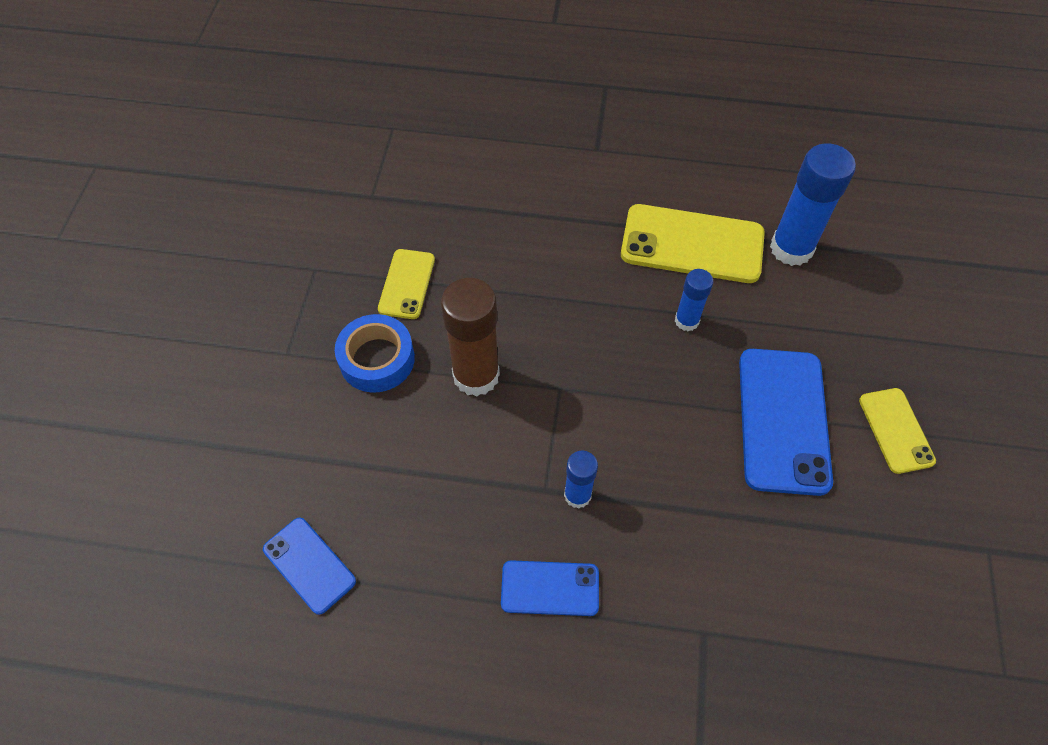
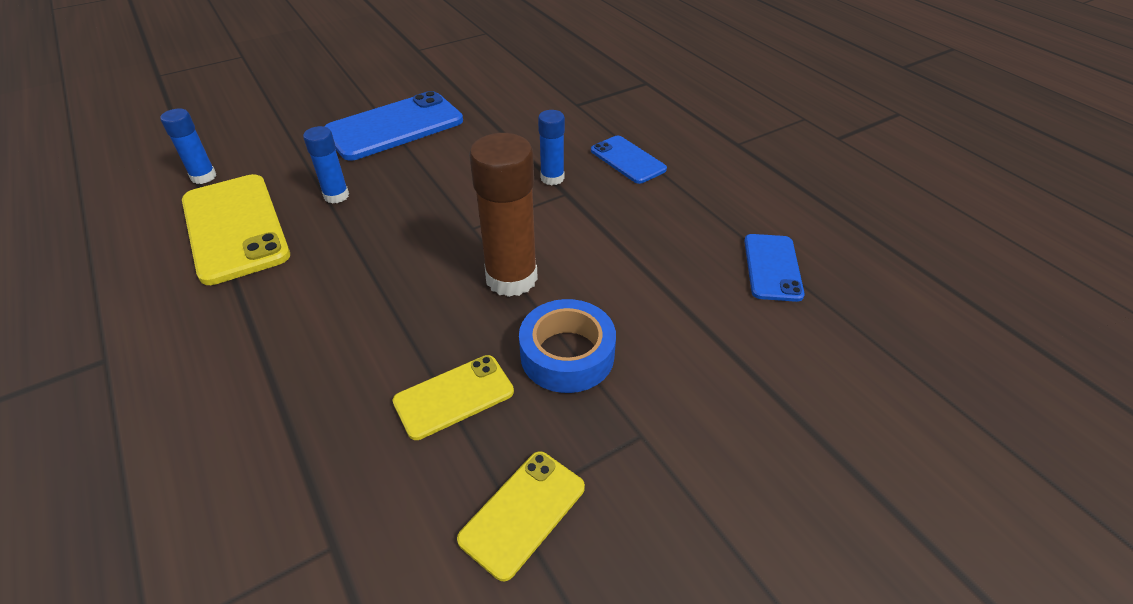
camera: 130 degrees left, 15 degrees down
blue glue stick [770,143,856,266] -> blue glue stick [160,109,216,184], size x0.55
yellow phone [859,388,936,474] -> yellow phone moved to [457,451,585,581]

